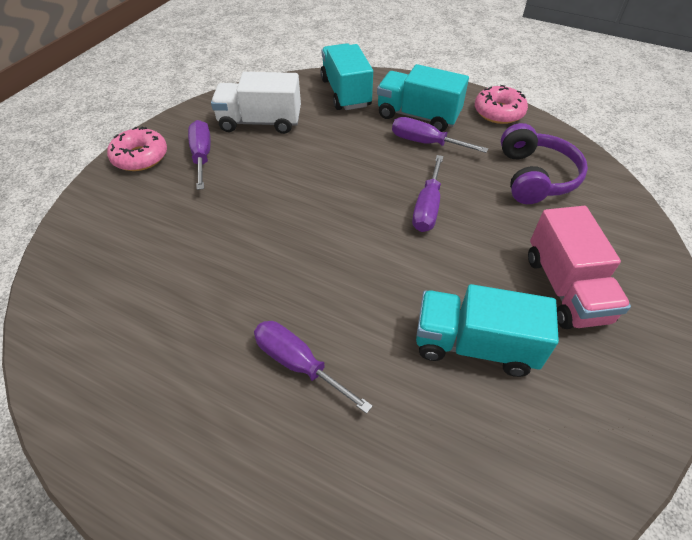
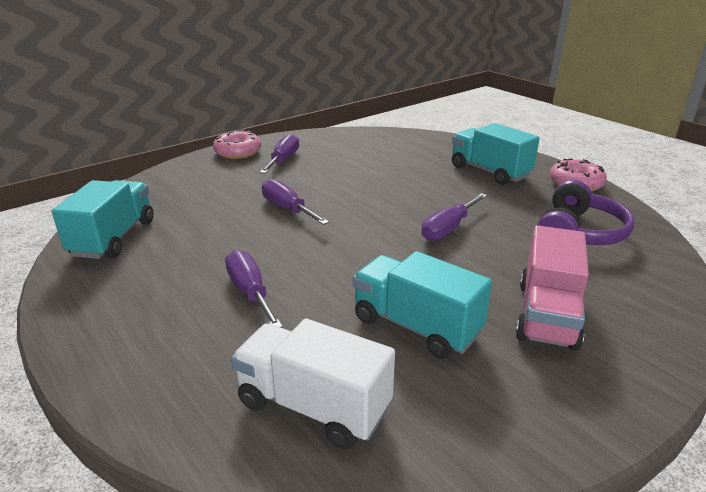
camera: 25 degrees right, 20 degrees down
white truck [211,72,301,134] -> white truck moved to [231,318,395,449]
turquoise truck [320,43,373,110] -> turquoise truck moved to [52,180,154,259]
purple screwdriver [392,117,488,153] -> purple screwdriver moved to [262,179,329,225]

